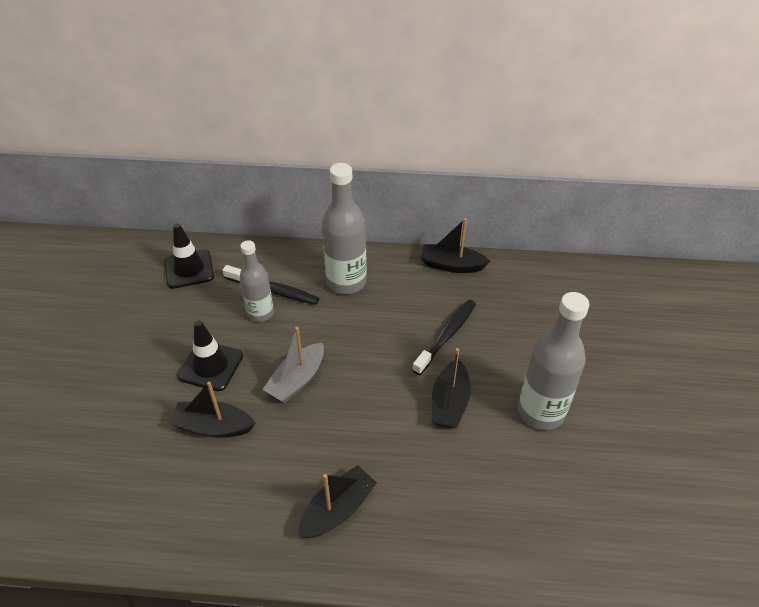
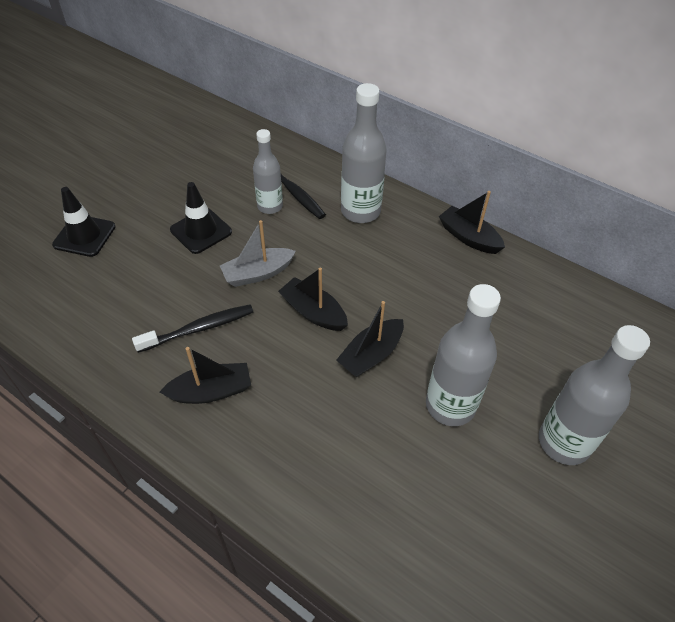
camera: 30 degrees right, 5 degrees up
black traffic cone [164,223,214,289] -> black traffic cone moved to [52,187,116,257]
black boat [169,381,255,438] -> black boat moved to [278,267,348,331]
black toothbrush [412,300,476,375] -> black toothbrush moved to [132,304,253,353]
none -> grey bottle [539,325,650,465]

